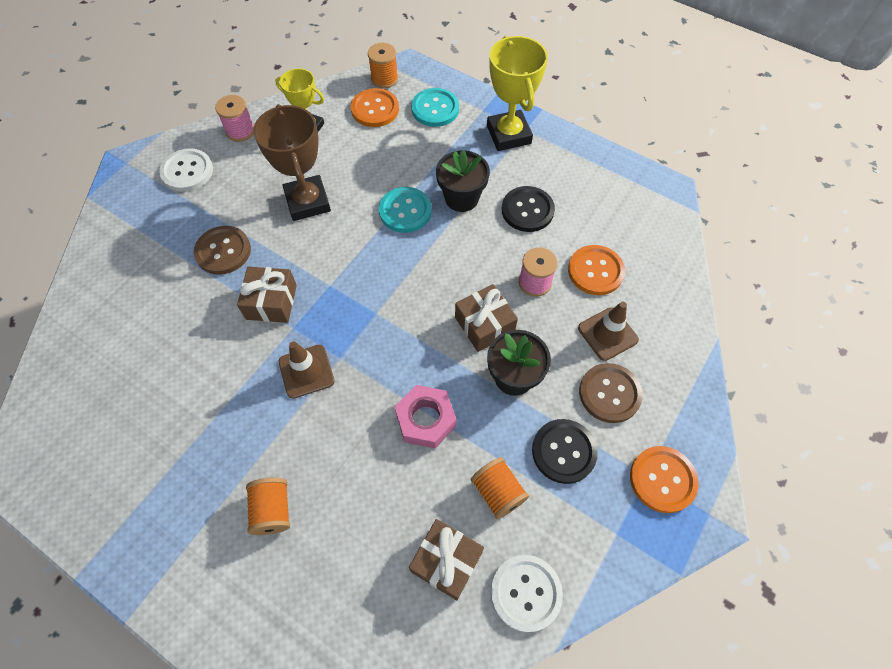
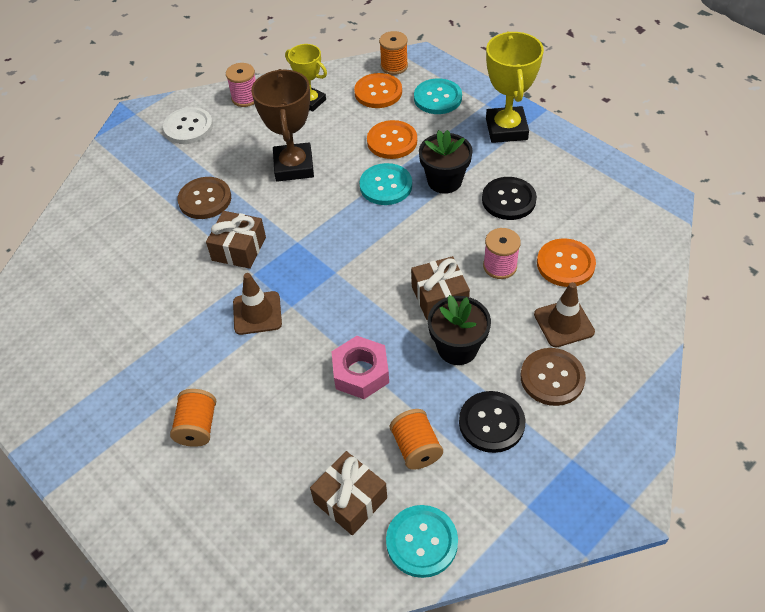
camera: 15 degrees right, 10 degrees down
white button [491,555,563,632] -> turquoise button [386,505,458,578]
orange button [630,446,699,513] -> orange button moved to [367,120,417,159]

